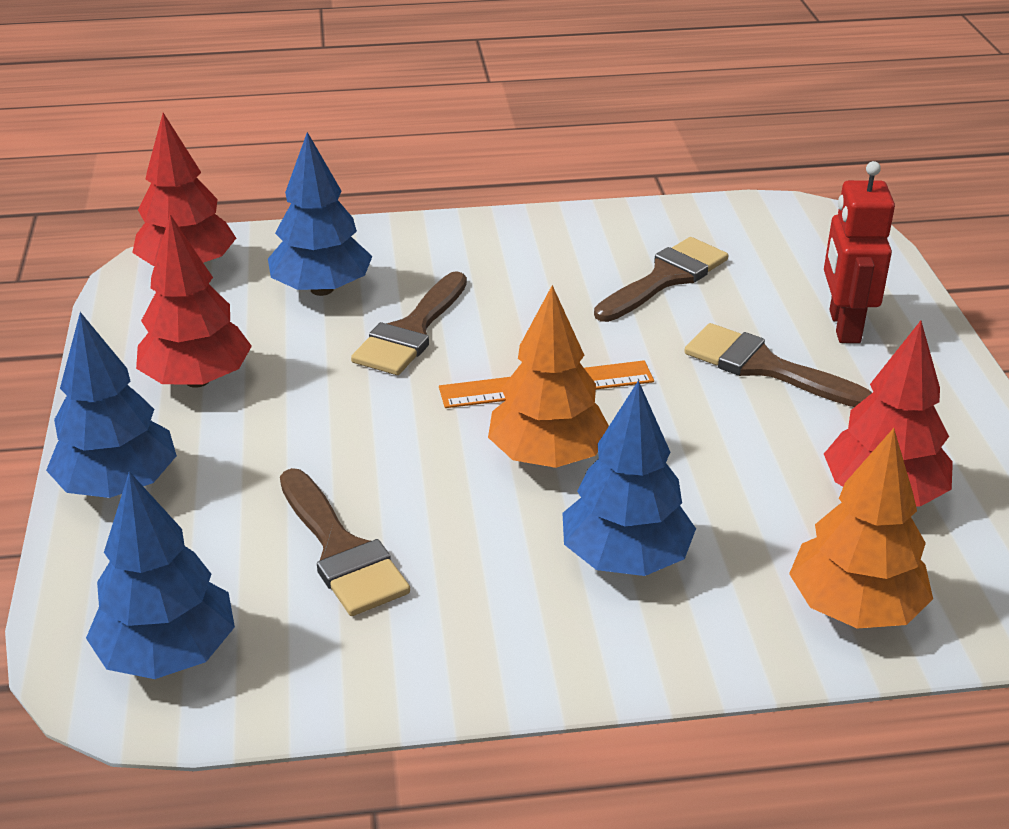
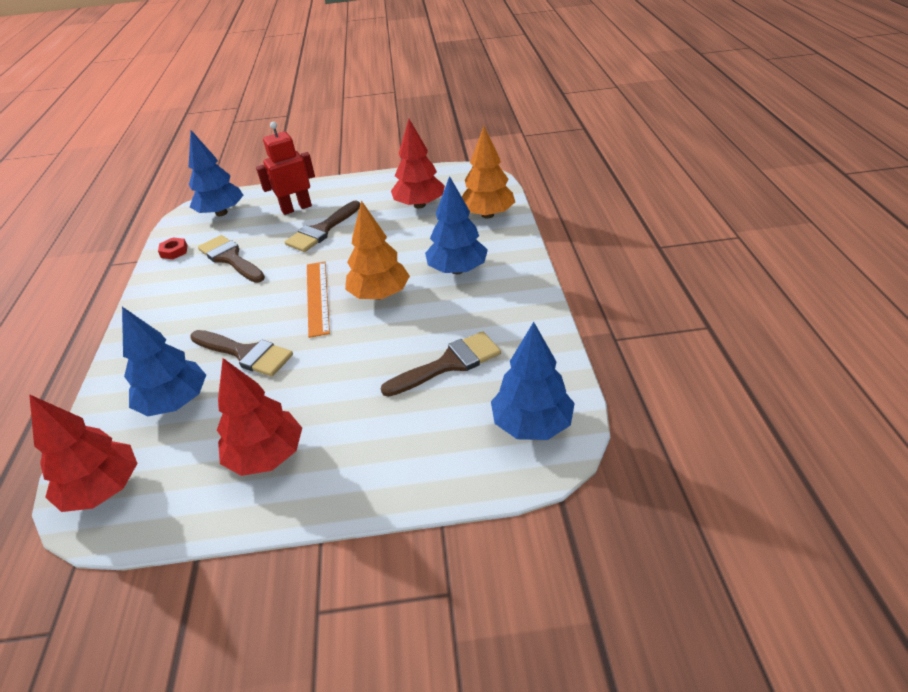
camera: 85 degrees left, 5 degrees up
blue tree [46,312,177,498] -> blue tree moved to [189,130,243,216]
red robot [824,161,895,343] -> red robot turned 150 degrees clockwise [256,121,315,215]
none -> red nut [158,237,188,259]

